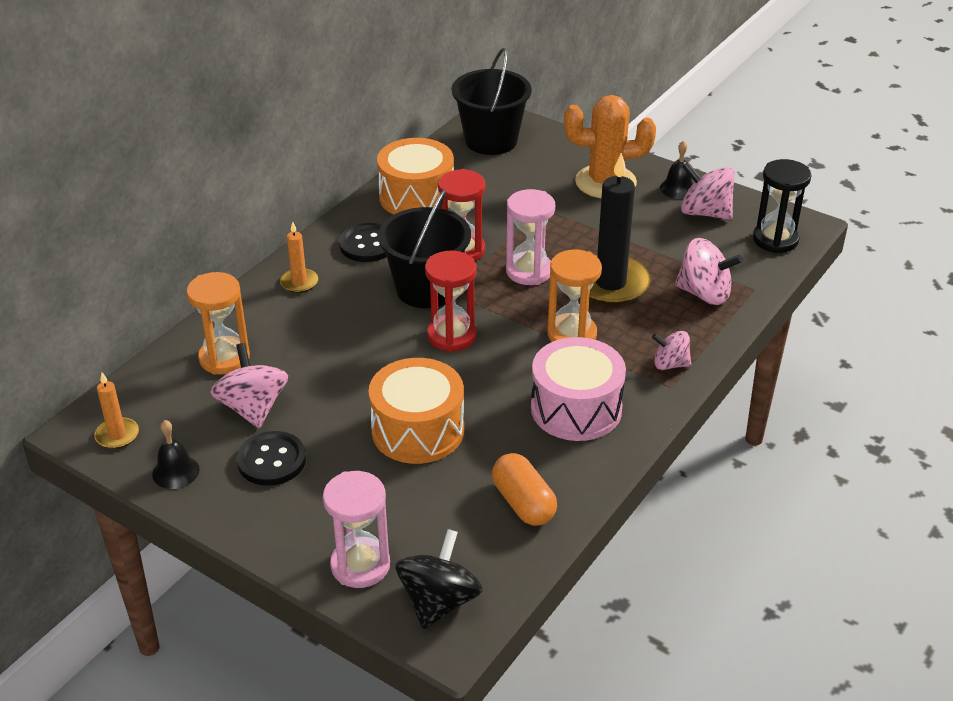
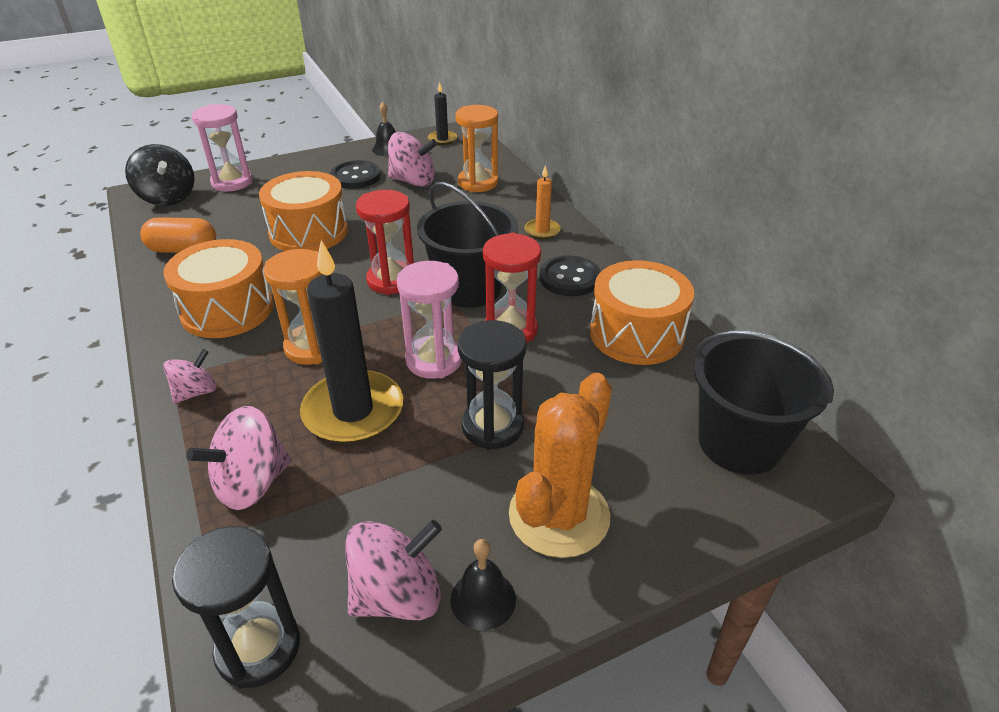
camera: 120 degrees right, 0 degrees up
orange candle [95,372,139,449] -> black candle [428,81,457,145]
pink drum [531,337,626,441] -> orange drum [163,239,274,338]
none -> black hourglass [457,320,527,450]

